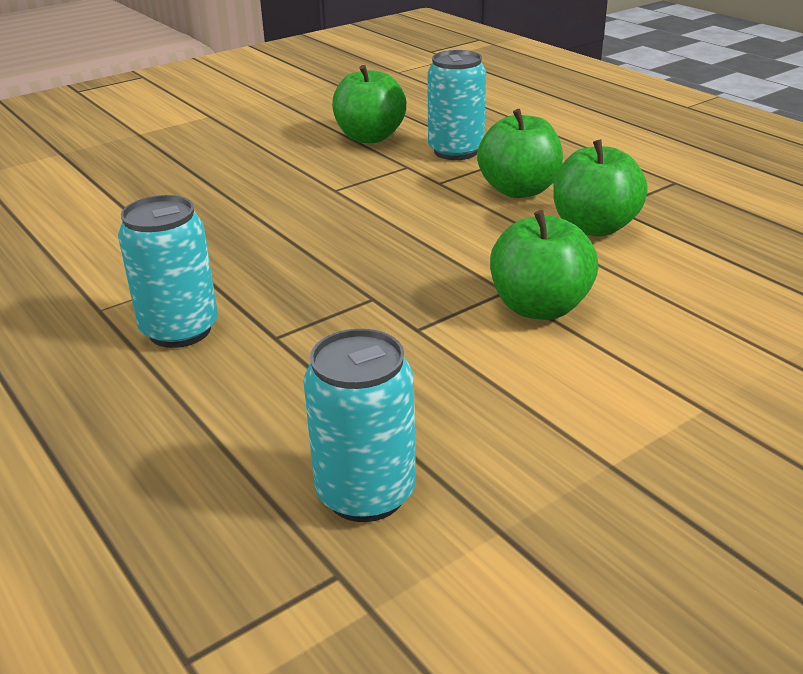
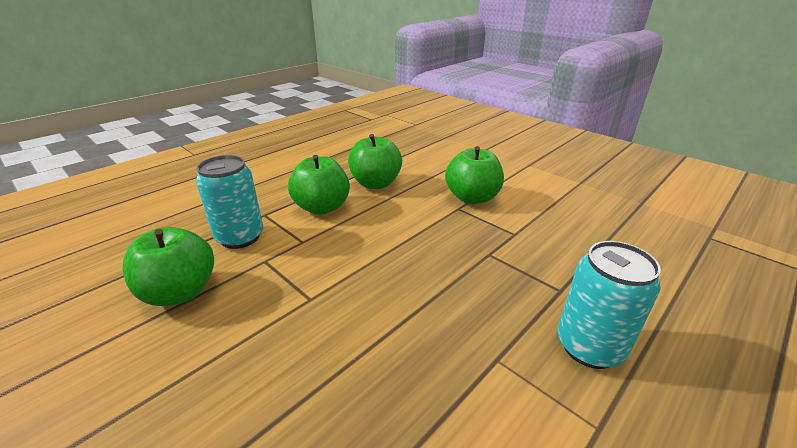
camera: 100 degrees left, 0 degrees up
turquoise can [303,329,416,522] -> none

